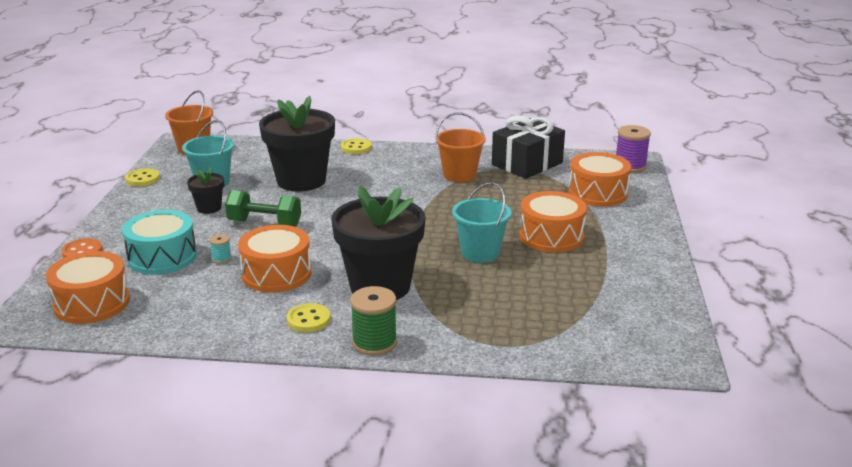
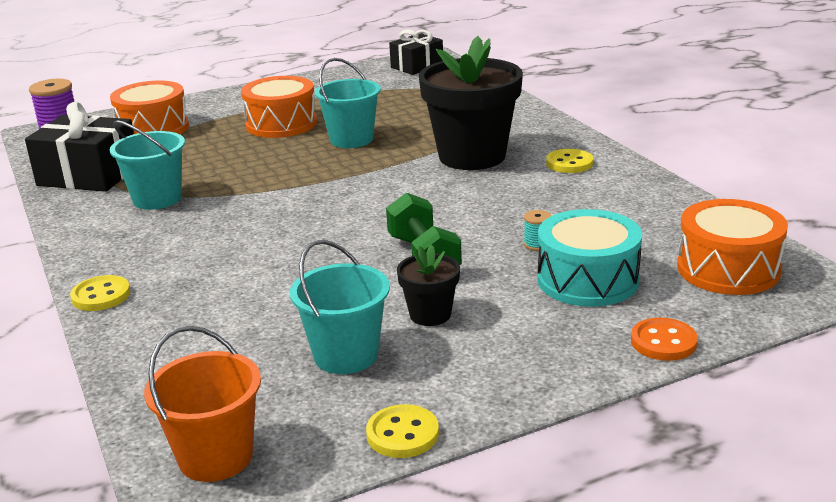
camera: 120 degrees left, 0 degrees up
orange drum [238,225,311,292] -> none
black flower pot [259,96,335,191] -> none
green spool [350,286,397,356] -> none
orange bucket [435,112,486,182] -> turquoise bucket [110,120,185,210]
none -> black gift [389,29,443,75]

